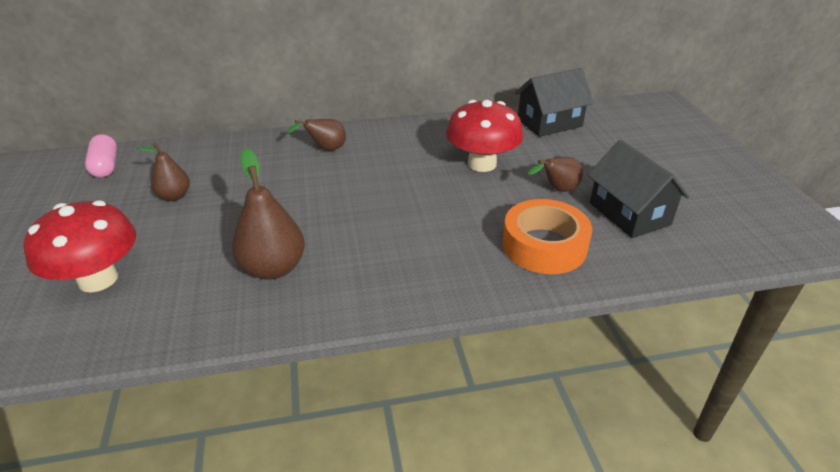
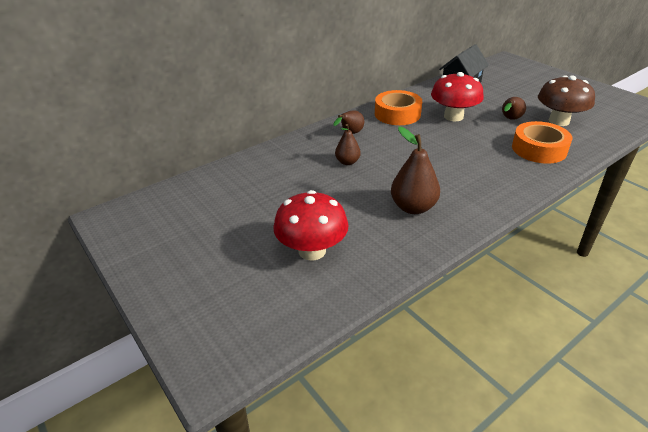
camera: 25 degrees left, 0 degrees up
pink capsule [85,134,117,178] -> none
brown pear [137,143,190,201] -> brown pear moved to [335,124,361,165]
black house [588,140,690,238] -> brown mushroom [538,75,595,126]
none -> orange tape [375,90,422,125]

